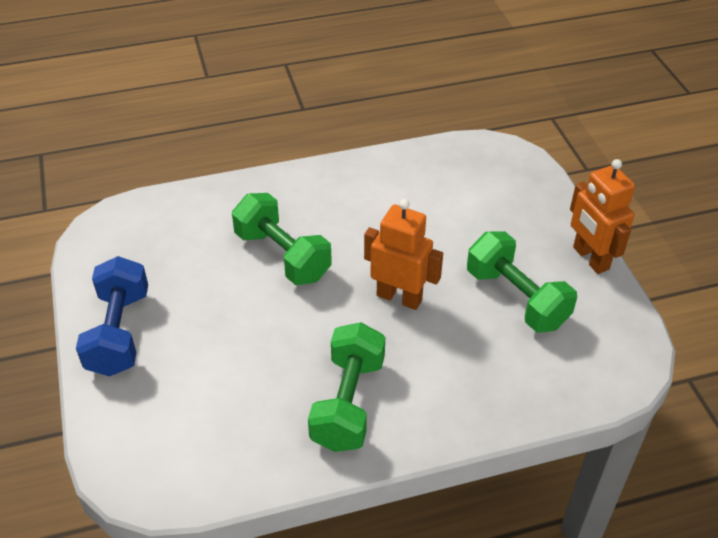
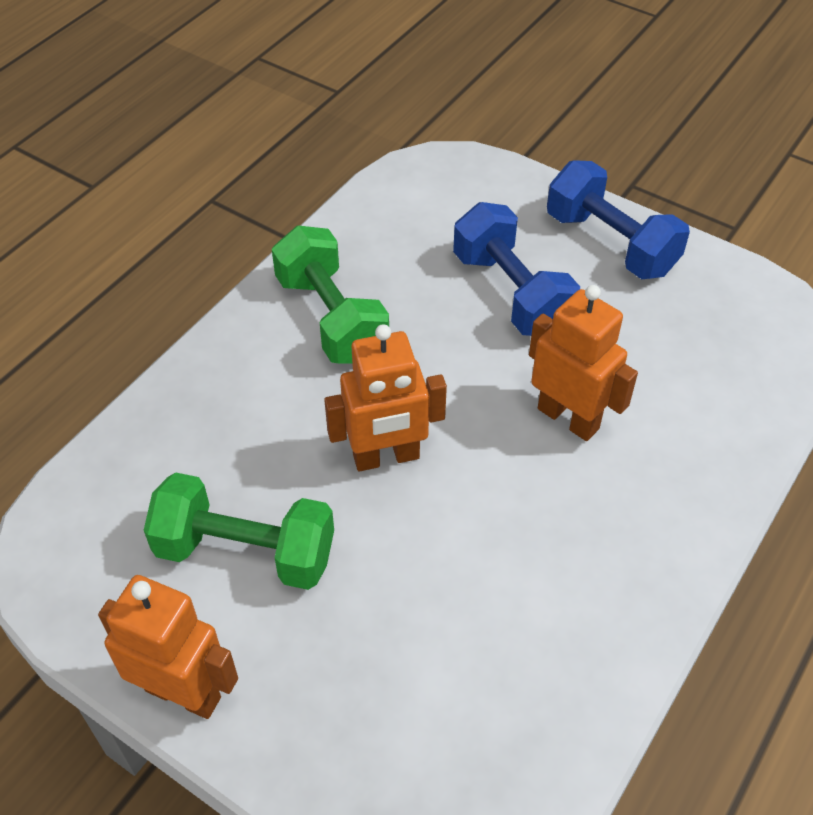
camera: 140 degrees right, 5 degrees up
green dumbbell [232,193,332,285] -> orange robot [529,285,638,441]
none -> blue dumbbell [453,202,580,336]

